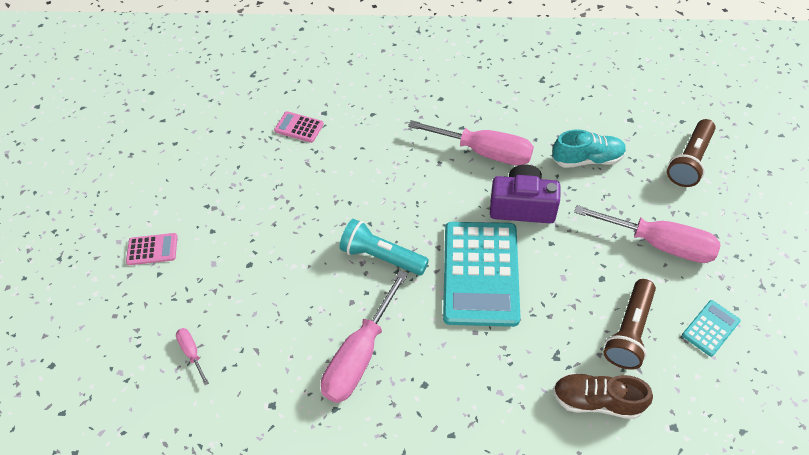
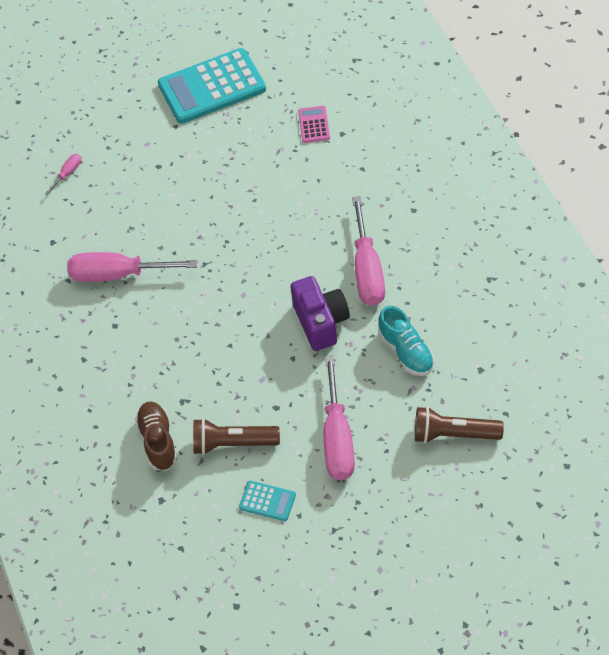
camera: 65 degrees right, 0 degrees up
pink calculator [126,233,178,265] -> none
turquoise flashlight [339,219,429,275] -> none
turquoise calculator [443,222,520,327] -> turquoise calculator moved to [158,48,266,124]

